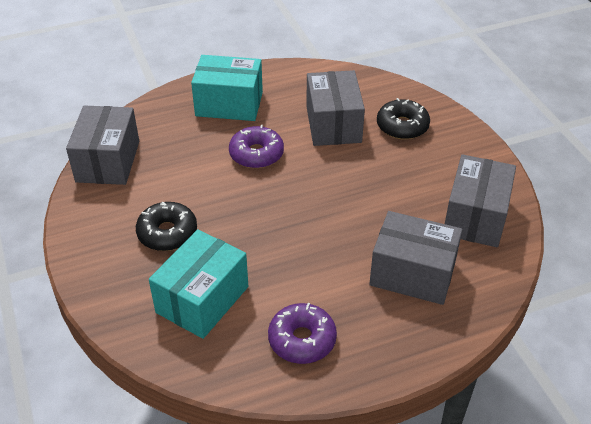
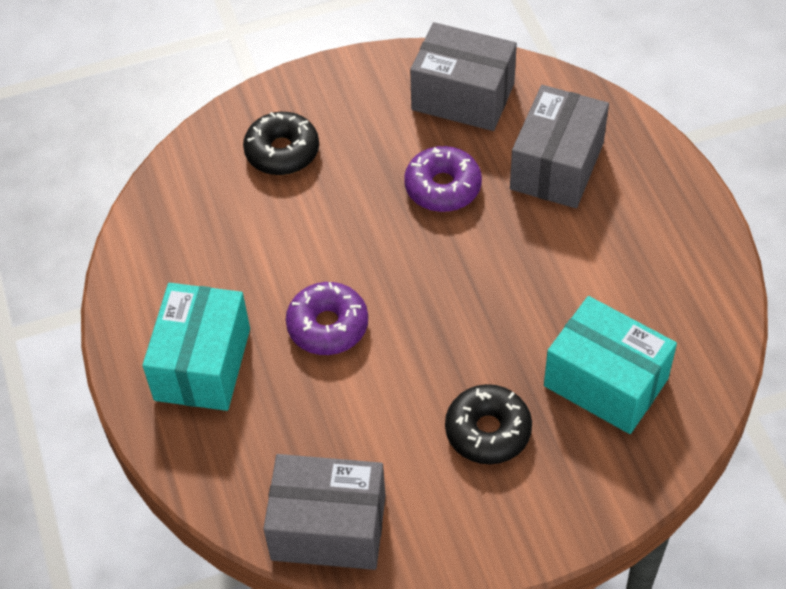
camera: 85 degrees left, 10 degrees up
purple donut [268,303,337,364] -> purple donut moved to [404,146,482,212]
grey box [306,70,365,146] -> none

